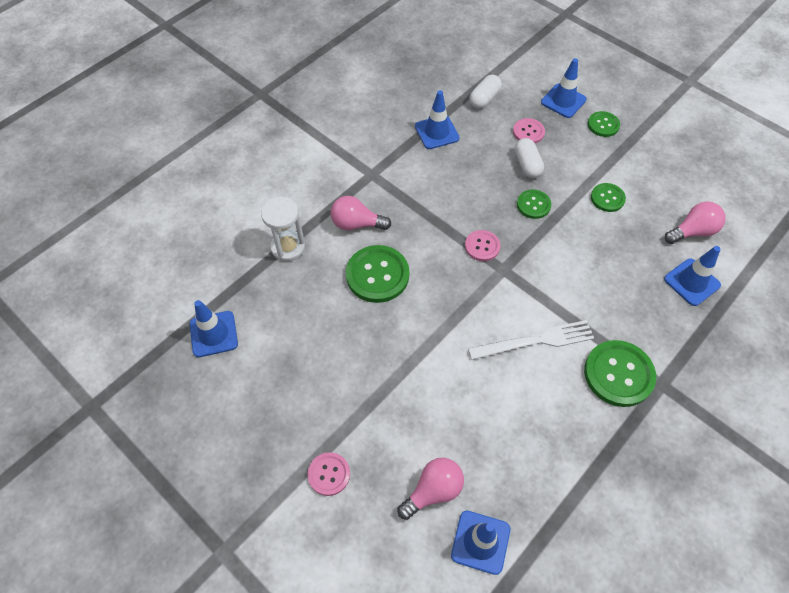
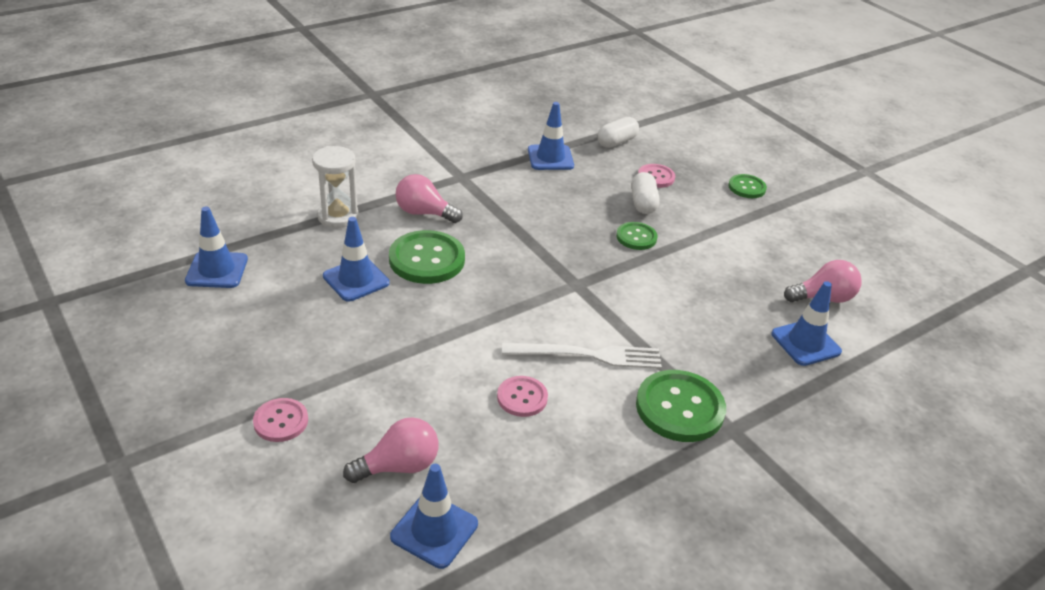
camera: 10 degrees right, 20 degrees down
pink button [465,230,500,261] -> pink button moved to [497,376,548,417]
blue traffic cone [541,58,587,118] -> blue traffic cone moved to [323,217,390,302]
green button [591,183,626,212] -> none

